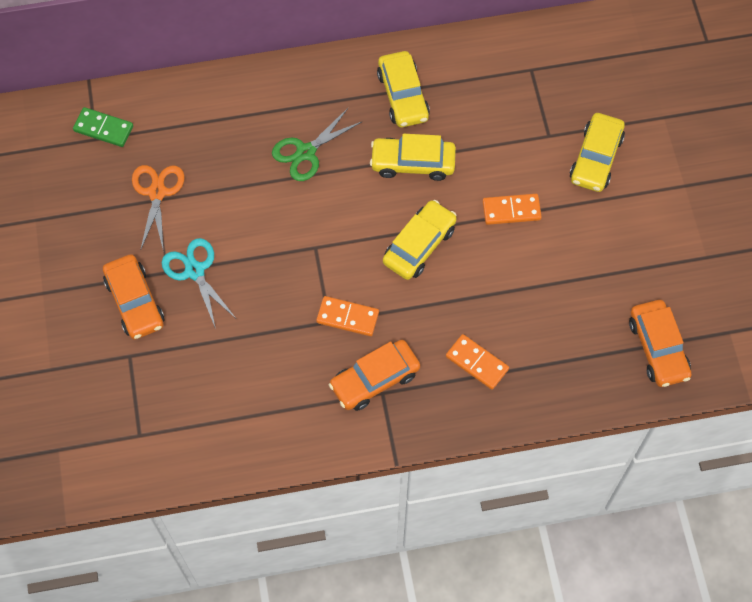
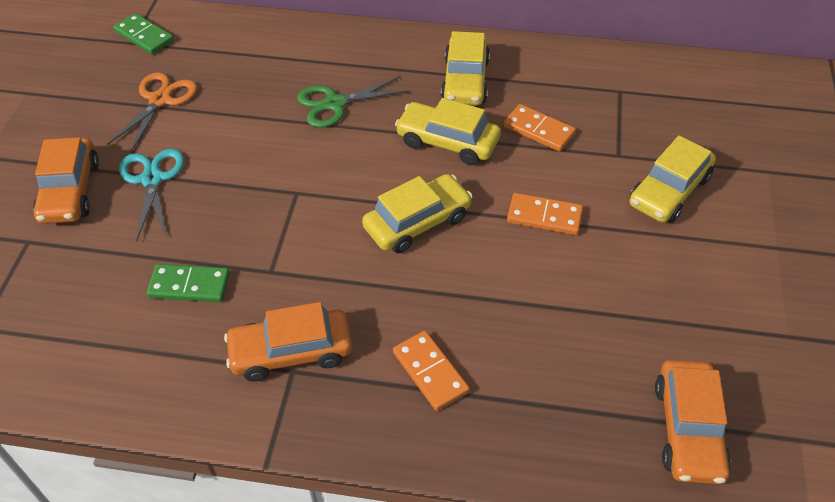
camera: 20 degrees right, 15 degrees down
orange domino [316,296,379,336] -> orange domino moved to [504,104,576,152]
none -> green domino [147,264,230,302]

